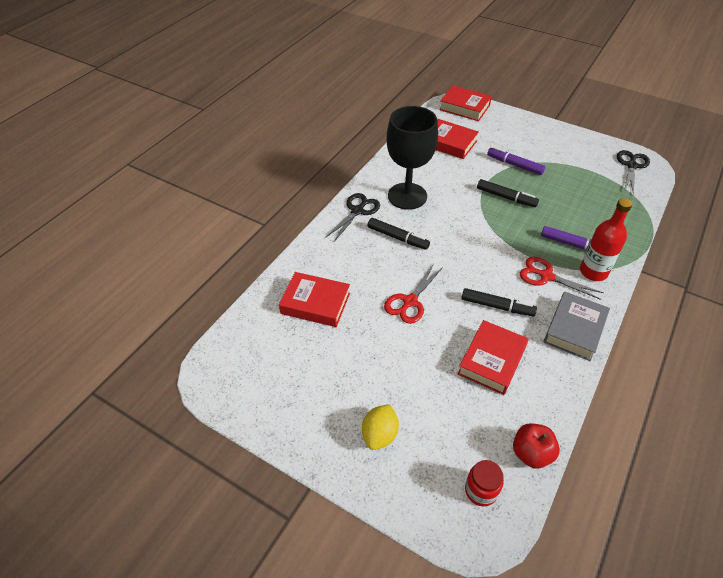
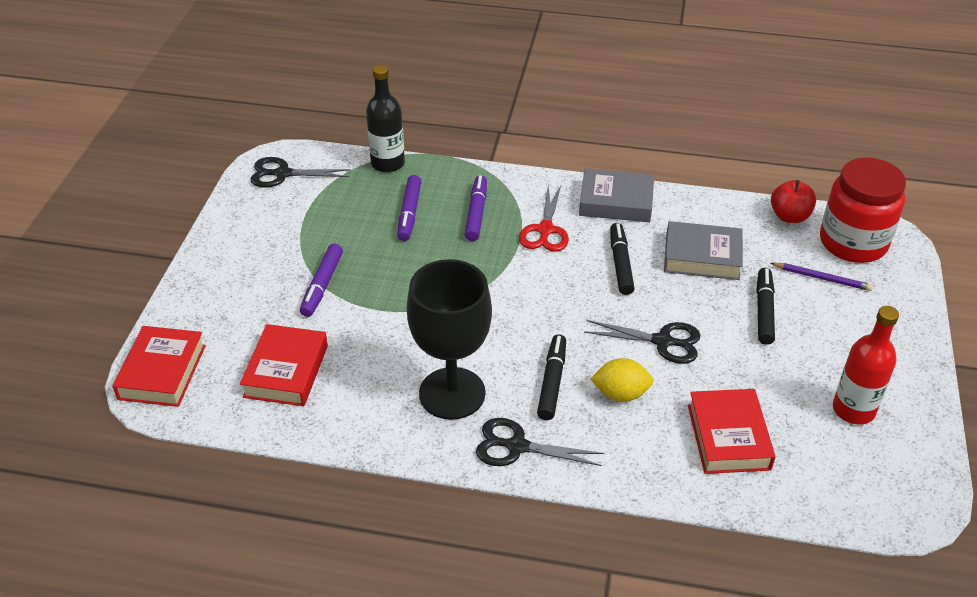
camera: 110 degrees left, 5 degrees down
yellow lemon [362,404,399,450] -> yellow lemon moved to [591,358,653,402]
red scissors [384,265,443,324] -> black scissors [584,320,701,364]
red book [458,320,529,395] -> grey book [664,221,743,280]
red jar [465,460,504,506] -> red jar [820,158,906,263], size x2.09
black marker [477,179,539,207] -> black marker moved to [756,268,775,345]
red bottle [580,198,632,281] -> red bottle moved to [833,306,899,425]
none -> black bottle [366,65,405,173]
none -> purple marker [397,175,422,241]
none -> purple pencil [770,263,873,291]

